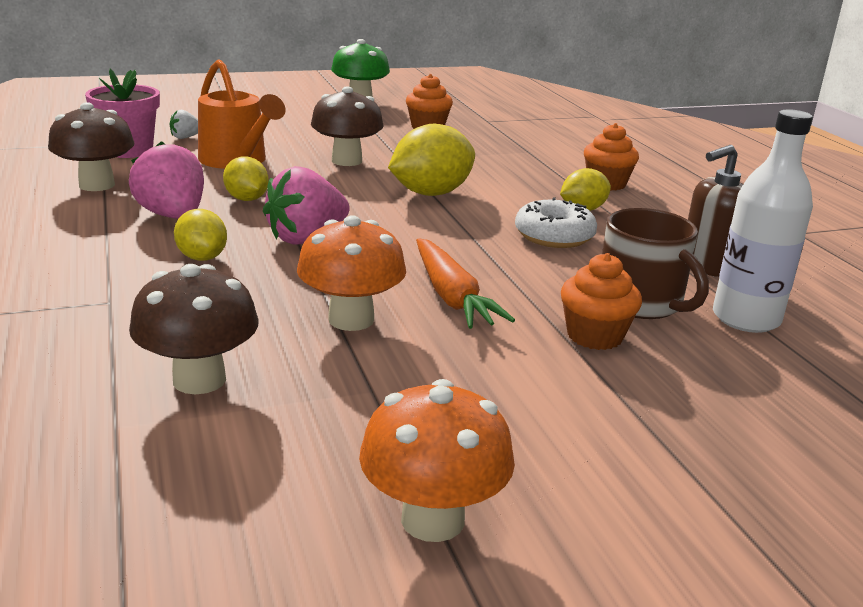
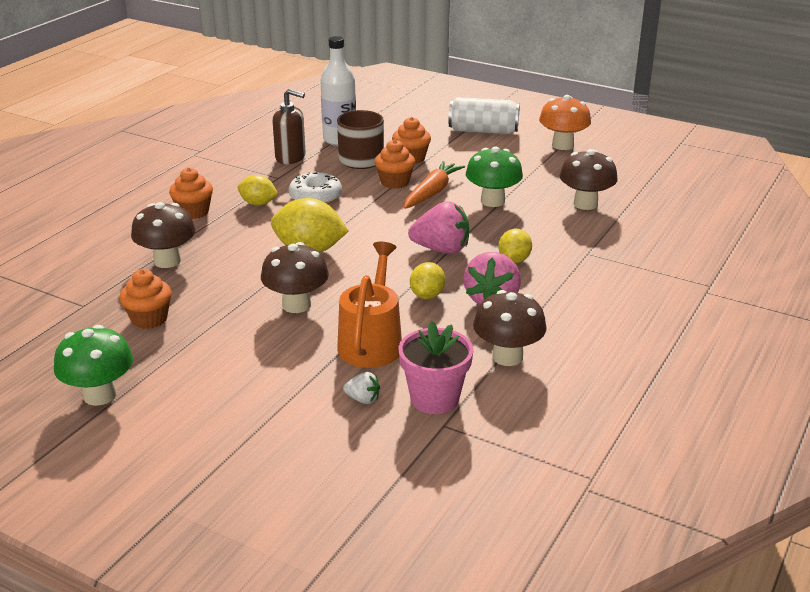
camera: 130 degrees left, 5 degrees up
orange mushroom [297,215,406,331] -> green mushroom [466,147,523,207]
none -> brown mushroom [131,202,196,268]
none -> orange cupcake [375,139,415,189]
none -> white can [449,97,520,134]

